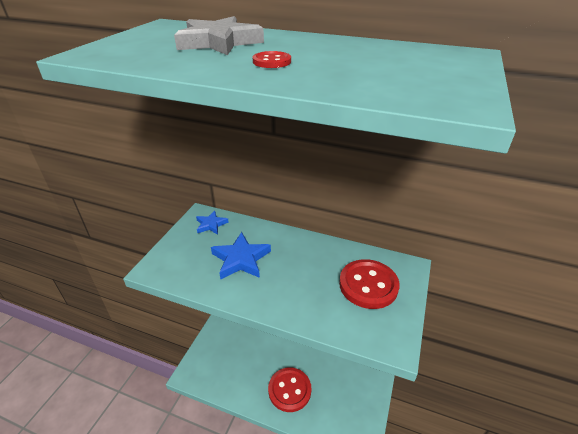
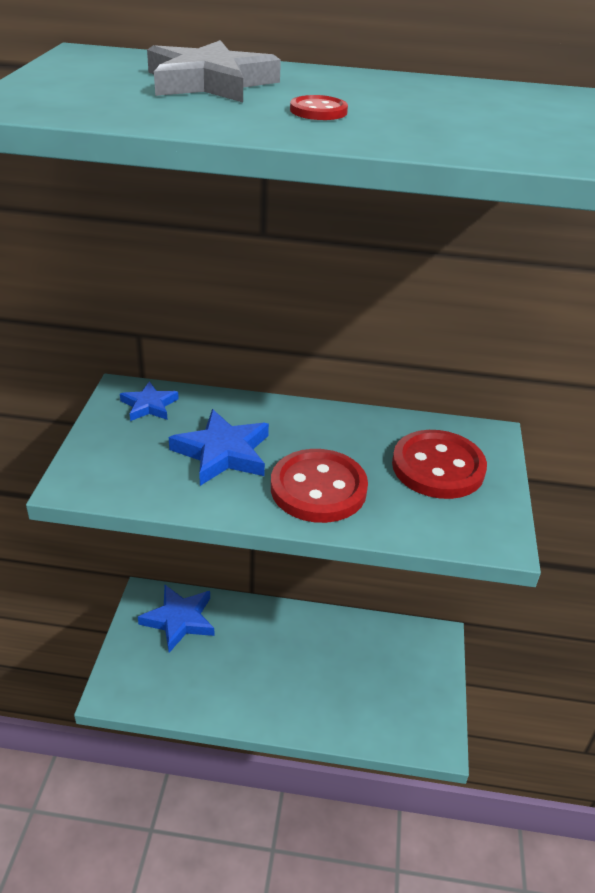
camera: 15 degrees left, 0 degrees up
red button [268,367,311,412] -> red button moved to [271,449,368,523]
none -> blue star [138,585,215,653]

